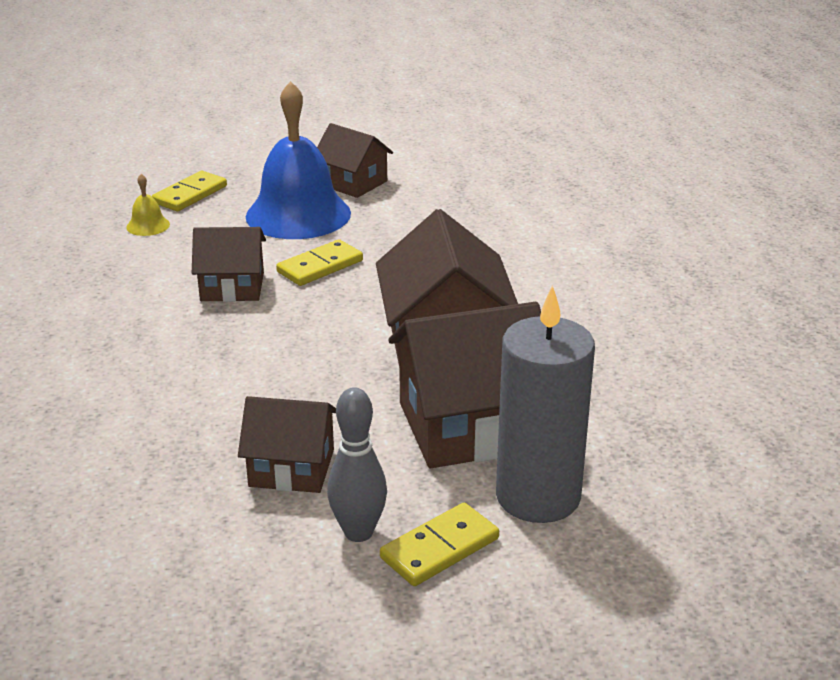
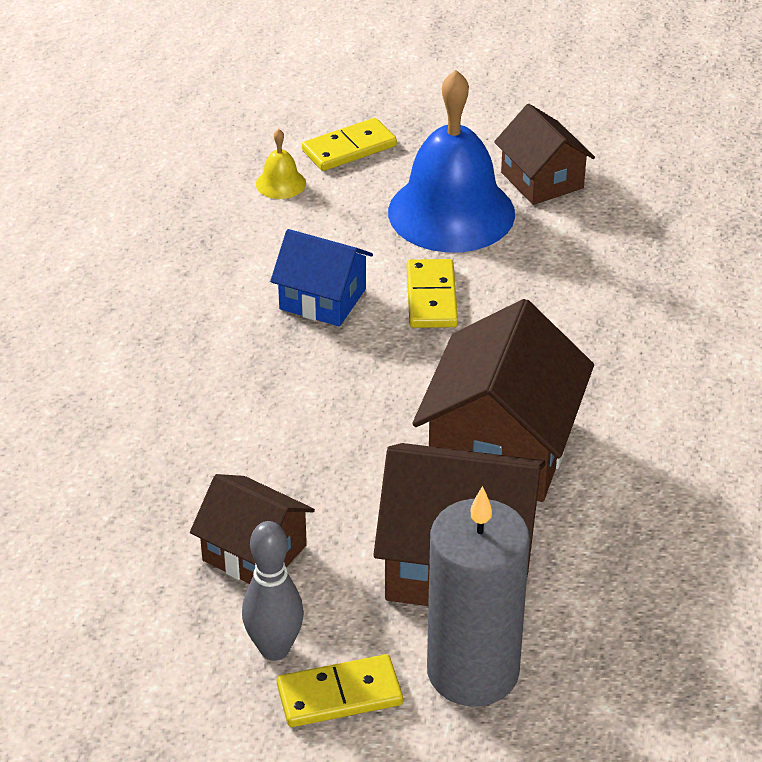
camera: 25 degrees right, 10 degrees up
brown house [192,227,266,302] -> blue house [270,229,373,327]
yellow domino [276,239,363,286] -> yellow domino turned 75 degrees counterclockwise [407,259,458,328]

